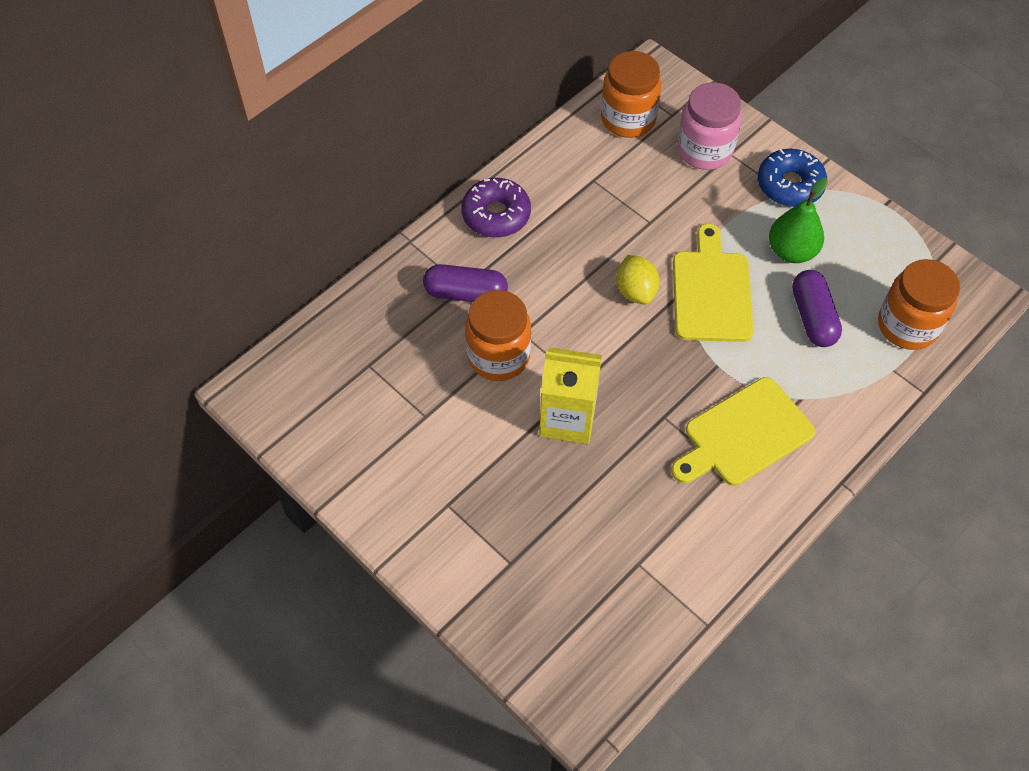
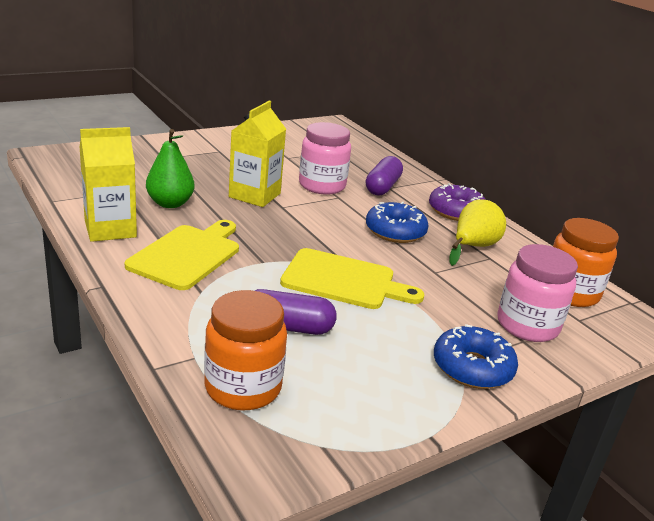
camera: 100 degrees right, 30 degrees down
orange jar [465,290,531,381] -> pink jar [299,122,351,195]
yellow lemon [617,255,659,304] -> none
yellow cutting board [671,377,815,486] -> yellow cutting board turned 45 degrees clockwise [125,220,239,290]
green pear [769,177,828,263] -> green pear moved to [146,129,195,208]
none -> yellow carton [80,127,137,242]
none -> blue donut [366,202,429,243]
none -> yellow pear [449,199,506,266]

